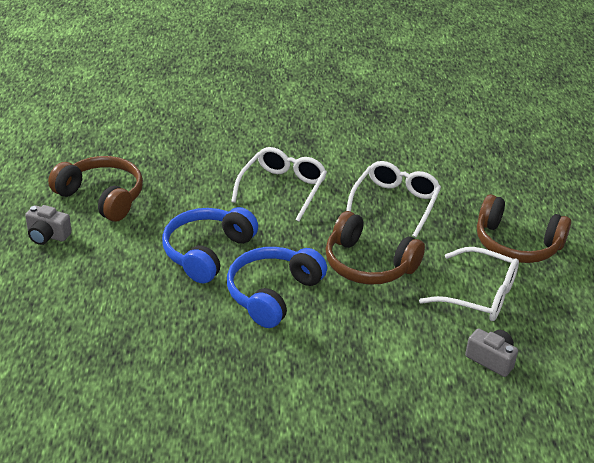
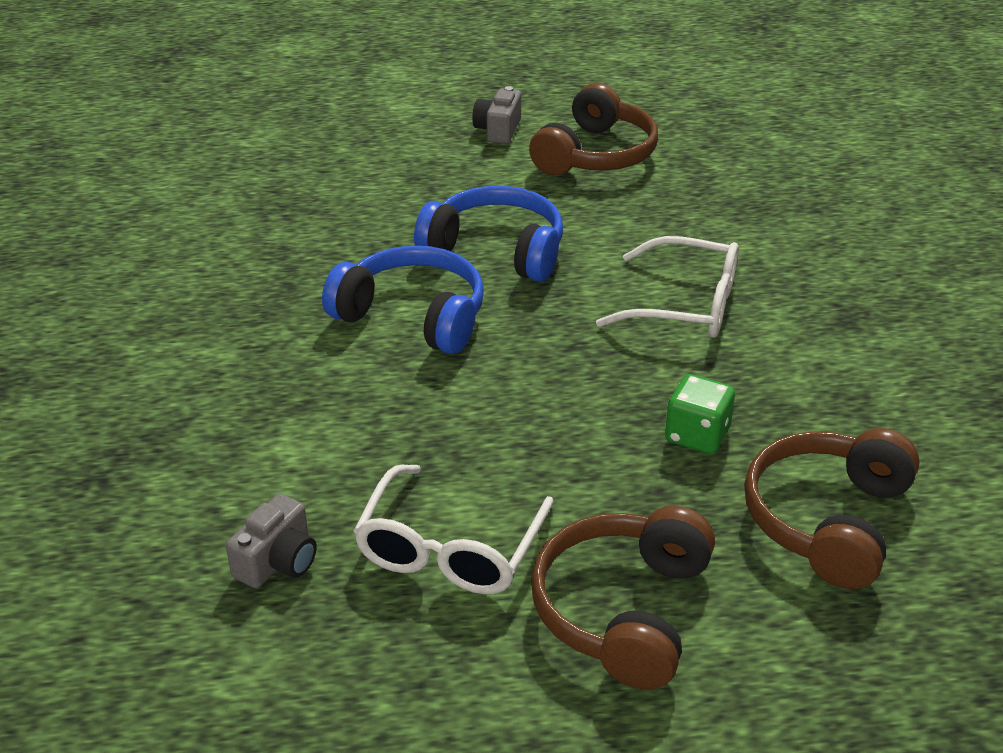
camera: 85 degrees right, 0 degrees up
brown headphones [325,211,425,285] -> brown headphones moved to [744,428,920,589]
white glasses [346,161,441,238] -> green dice [665,374,735,454]

